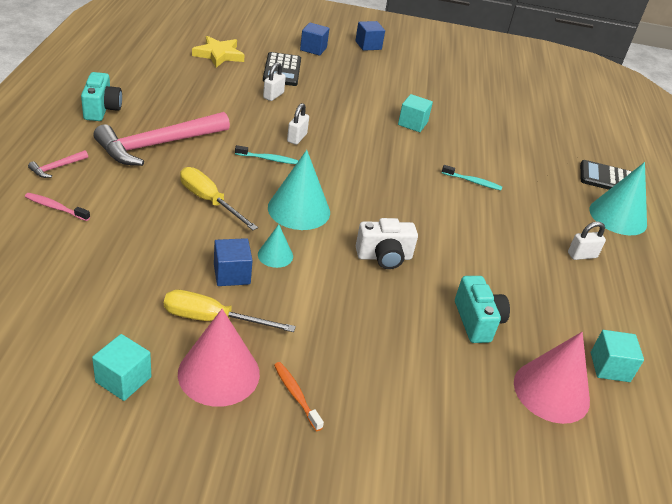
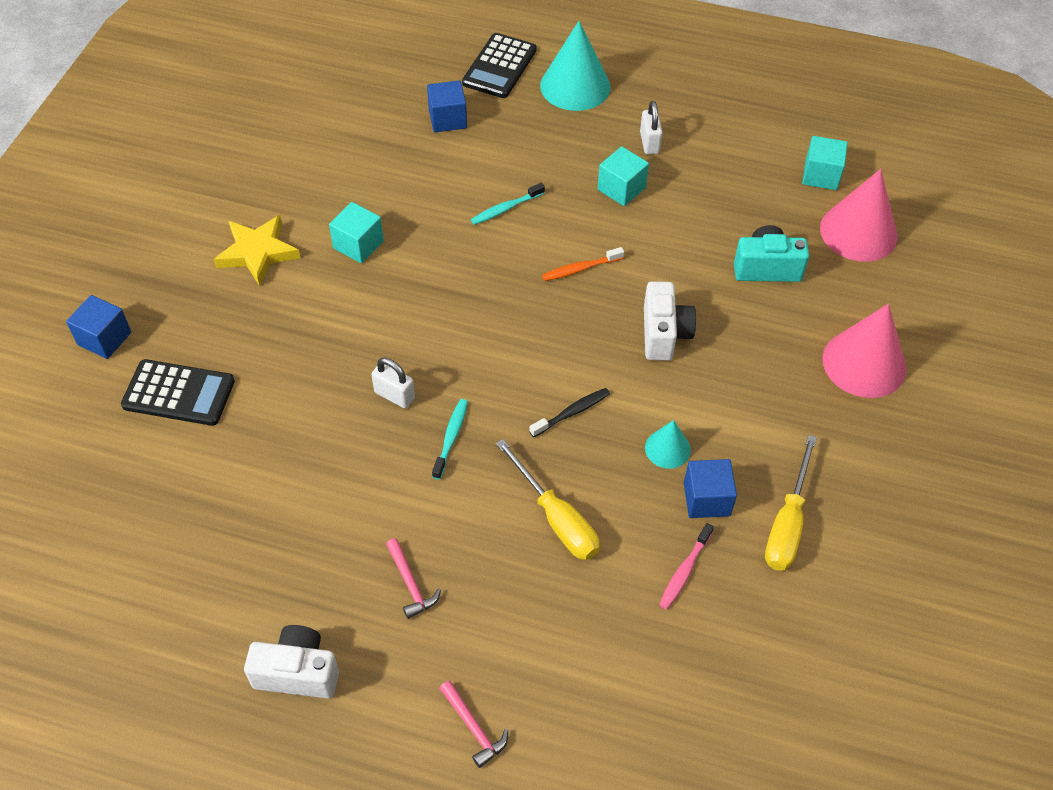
camera: 75 degrees left, 15 degrees up
pink toothbrush [25,193,90,221] -> pink toothbrush moved to [659,523,714,610]
turquoise camera [81,72,122,121] -> white camera [244,625,339,699]
turquoise cube [92,334,151,401] -> turquoise cube moved to [597,146,649,206]
pink hammer [94,112,230,166] -> pink hammer [386,538,441,619], size x0.40
pink cone [178,309,260,407] -> pink cone moved to [822,304,907,398]
yellow screwdriver [180,167,258,230] -> yellow screwdriver turned 90 degrees counterclockwise [496,439,600,560]
yellow star [192,36,244,68] -> yellow star moved to [213,215,300,286]
white padlock [263,62,286,101] -> none
turquoise cone [268,150,330,230] -> black toothbrush [529,388,610,437]
orange toothbrush [274,362,324,431] -> orange toothbrush moved to [542,247,624,281]
blue cube [355,21,385,51] -> blue cube moved to [427,80,467,132]
turquoise toothbrush [442,165,502,190] -> turquoise toothbrush turned 150 degrees counterclockwise [471,183,545,225]

